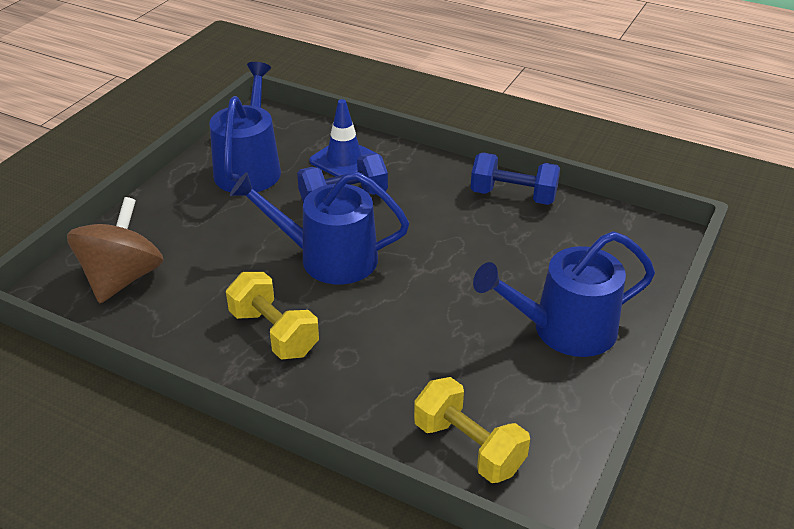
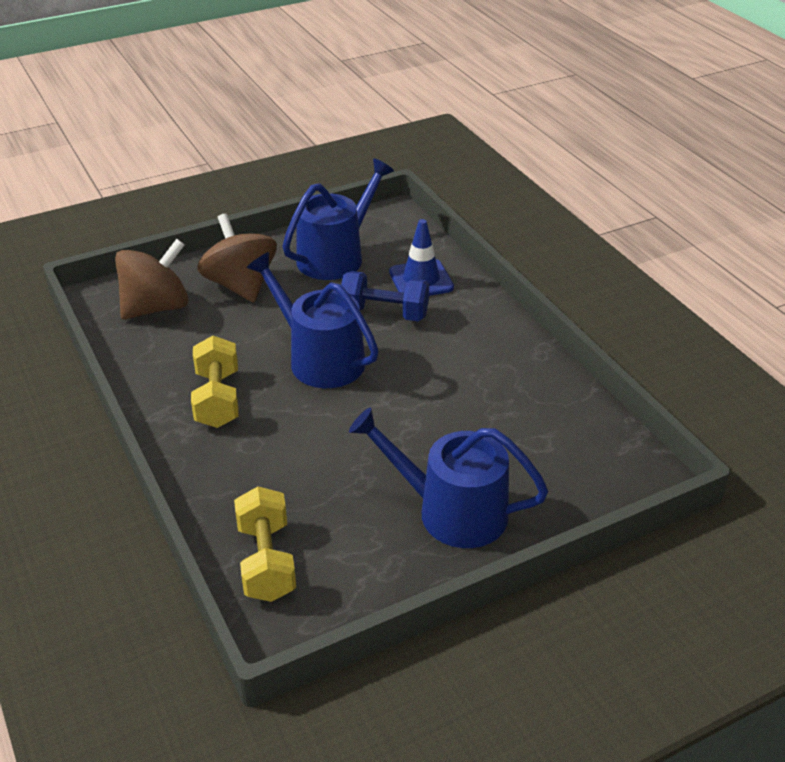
camera: 35 degrees right, 0 degrees up
blue dumbbell [471,152,560,205] -> none
none -> brown spinning top [197,213,277,303]

